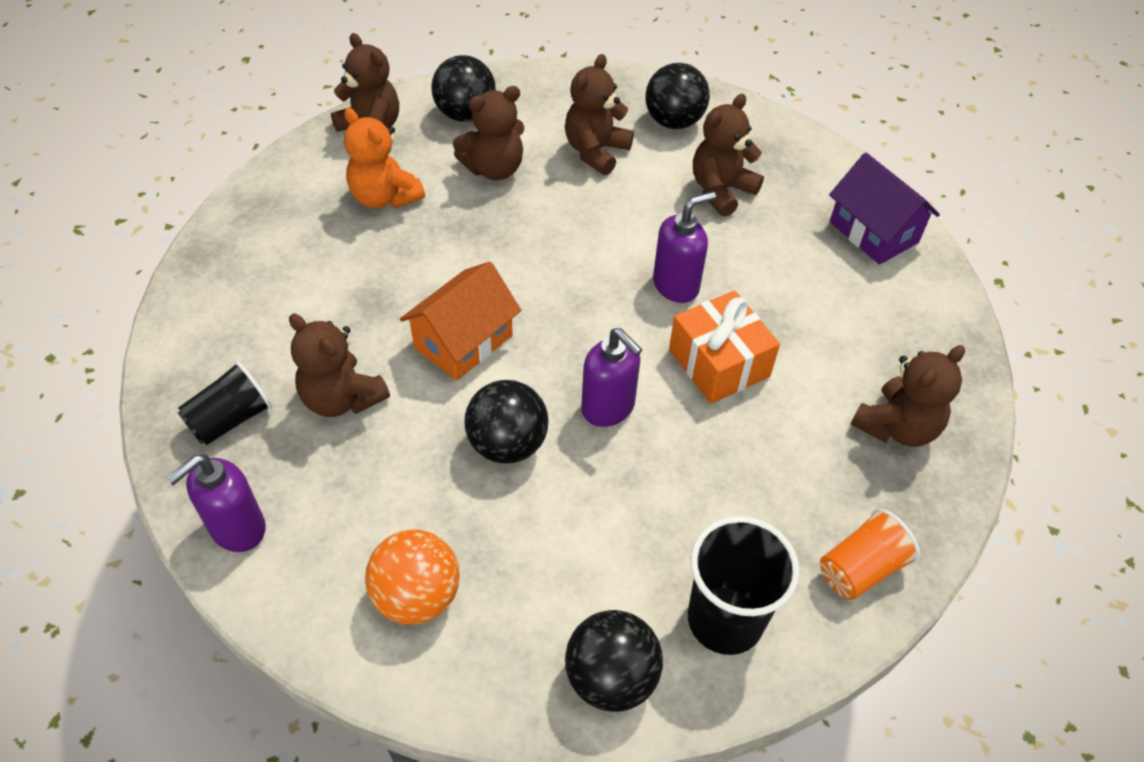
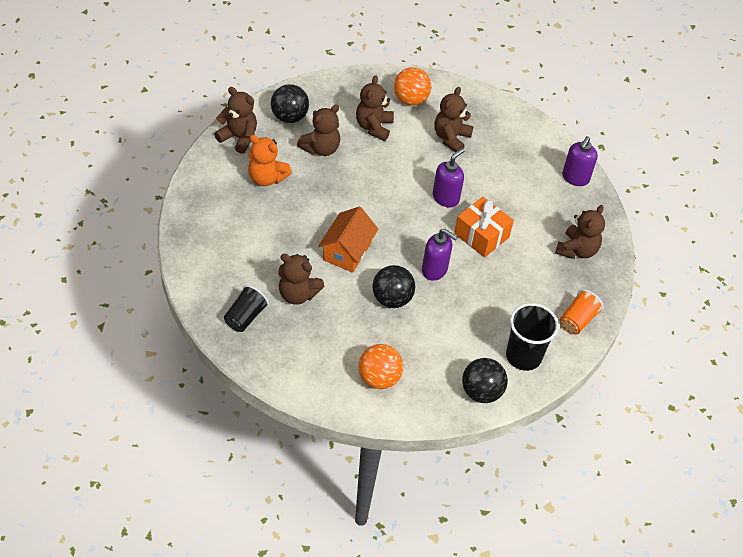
camera: 20 degrees left, 0 degrees up
purple soap dispenser [166,455,266,552] -> purple soap dispenser moved to [562,136,598,186]
black ball [645,63,710,129] -> orange ball [394,67,431,105]
purple house [829,153,940,265] -> none

